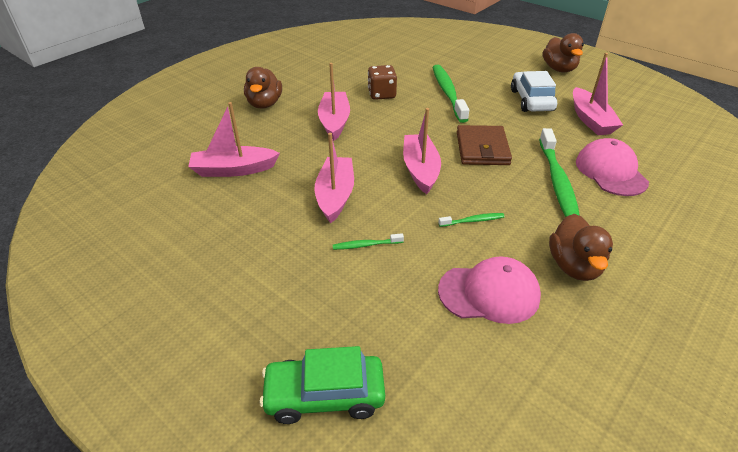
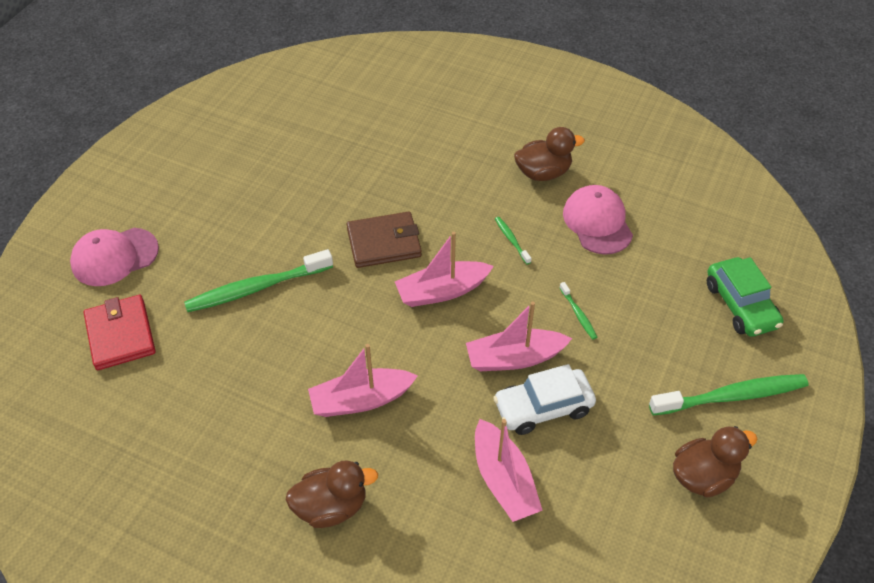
camera: 105 degrees left, 10 degrees up
brown dice [368,65,397,100] -> none
white car [511,71,557,112] -> white car moved to [493,364,596,435]
green toothbrush [539,128,580,217] -> green toothbrush moved to [649,374,809,415]
brown duck [543,33,584,72] -> brown duck moved to [673,426,757,497]
pink boat [573,53,623,135] -> none
pink cap [576,138,649,196] -> pink cap moved to [70,228,159,286]
none -> red wallet [84,295,156,370]

